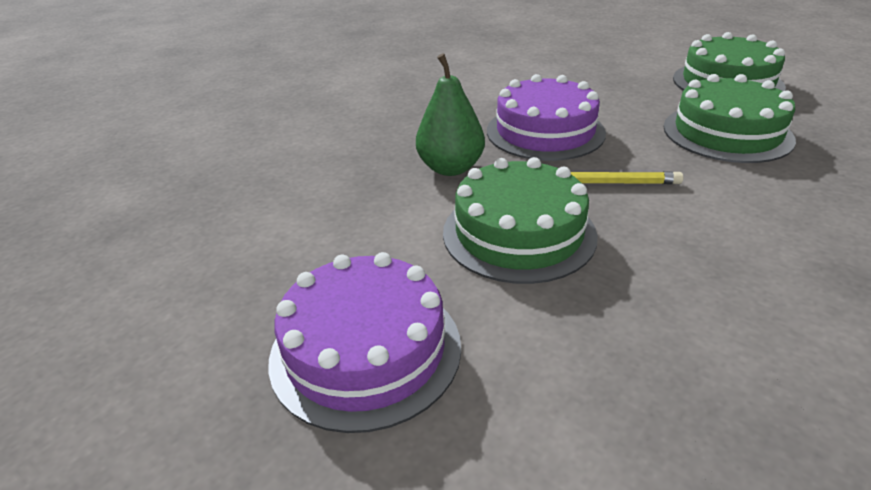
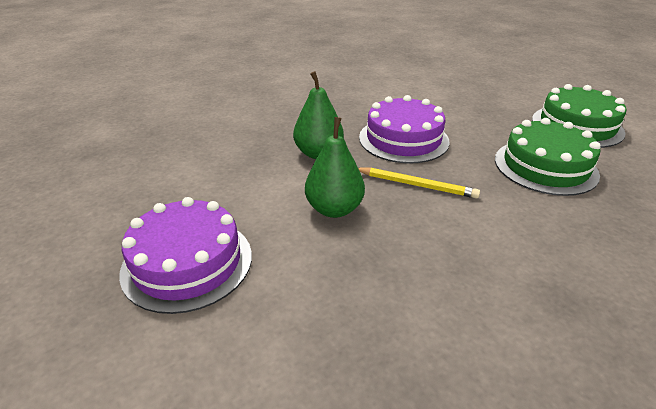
camera: 15 degrees right, 0 degrees up
green cake [443,157,598,284] -> green pear [305,117,365,218]

